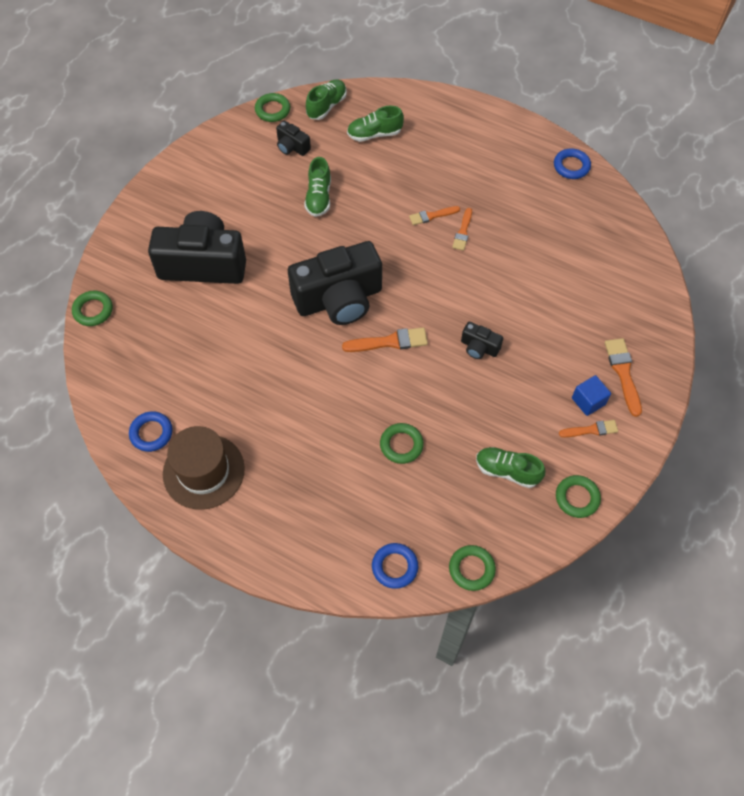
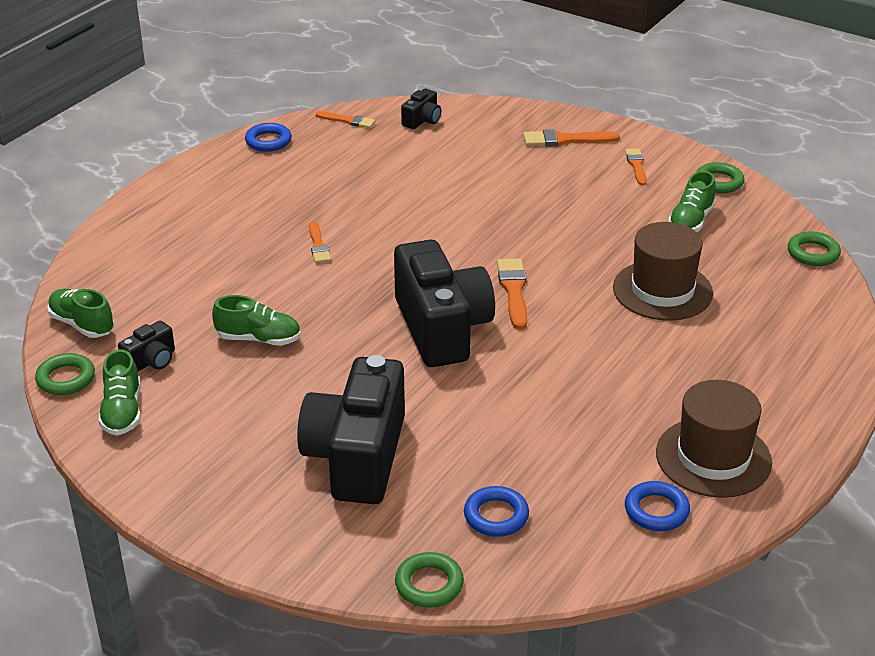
camera: 85 degrees left, 25 degrees down
green shoe [347,106,404,142] -> green shoe moved to [98,349,141,435]
blue ring [372,543,418,589] -> blue ring moved to [464,486,529,537]
green ring [380,423,424,464] -> brown hat [613,222,713,321]
orange brush [452,208,472,251] -> orange brush moved to [316,111,375,128]
black camera [461,322,503,359] -> black camera moved to [401,89,441,129]
blue cube [572,375,611,416] -> none

